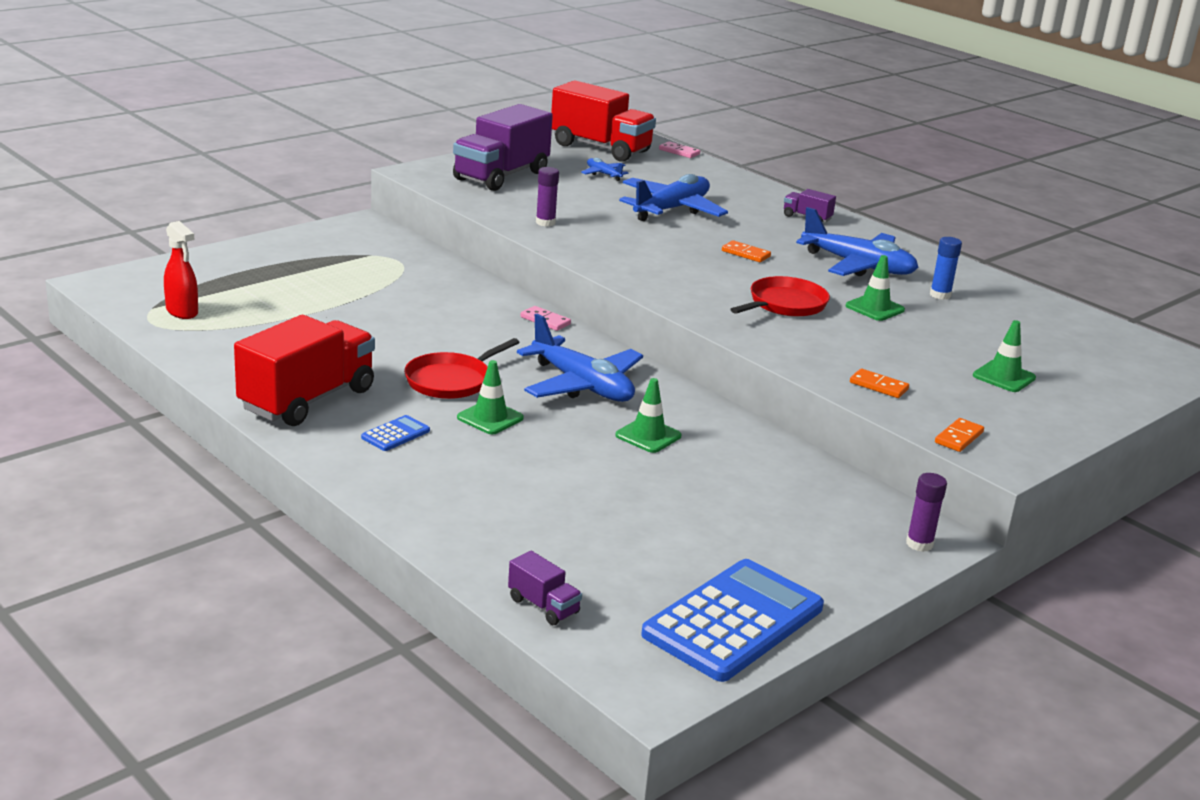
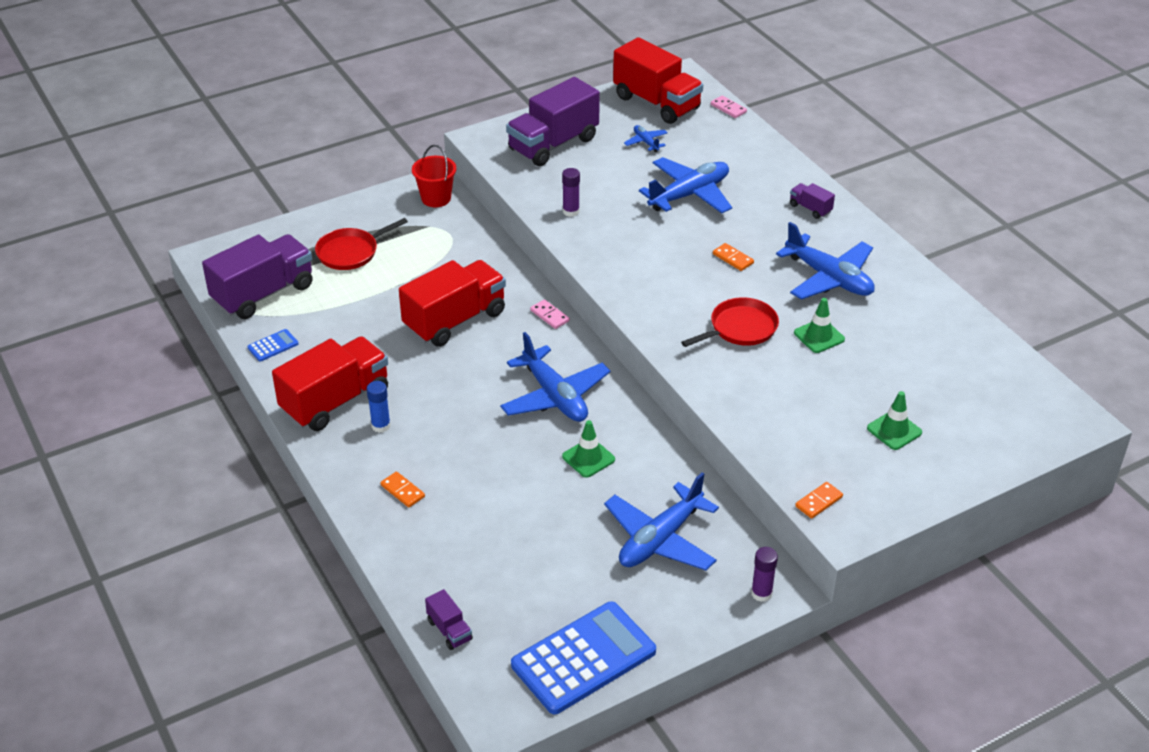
camera: 15 degrees right, 15 degrees up
red spray bottle [164,221,198,319] -> purple truck [202,234,313,319]
blue calculator [361,415,430,451] -> blue calculator moved to [247,329,298,362]
red pan [404,338,520,399] -> red pan moved to [315,218,408,270]
green traffic cone [457,360,524,434] -> none
orange domino [850,369,909,398] -> orange domino moved to [380,472,425,507]
blue glue stick [930,237,962,300] -> blue glue stick moved to [367,381,390,433]
none -> red truck [399,260,506,347]
none -> red bucket [412,145,456,207]
none -> blue plane [604,472,719,571]

